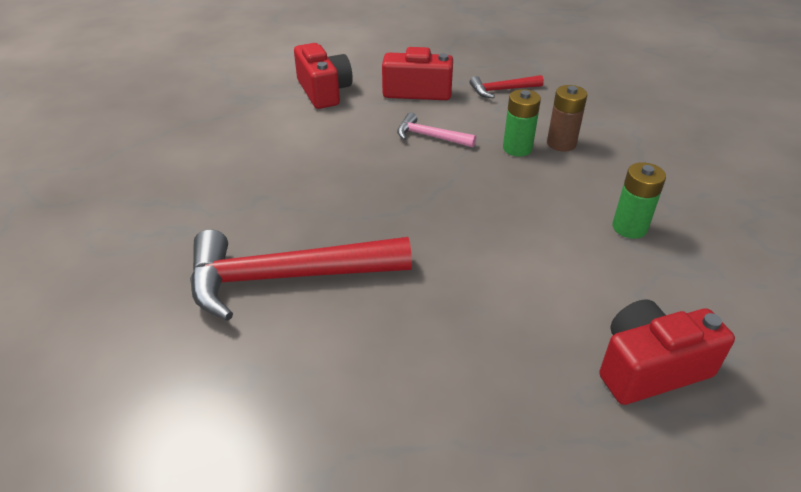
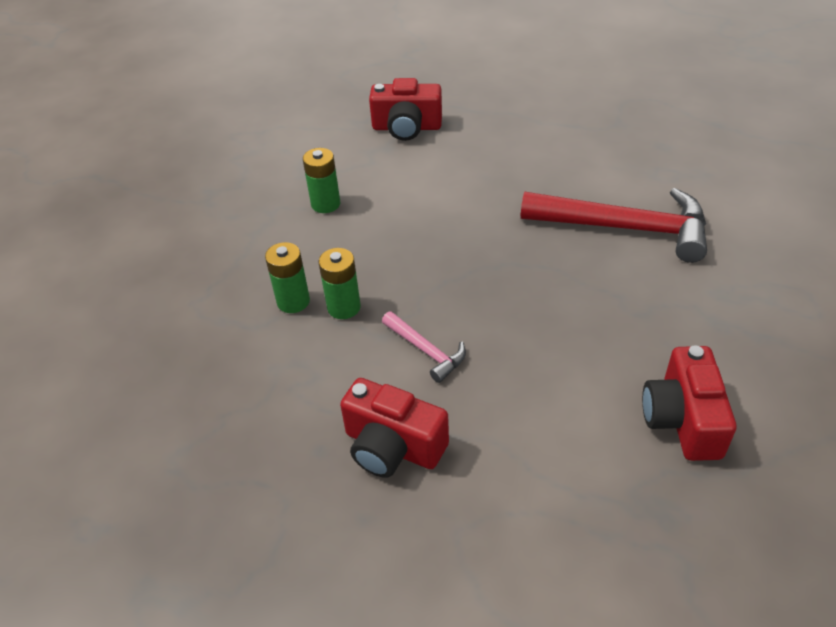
camera: 155 degrees left, 5 degrees up
red camera [294,43,353,109] -> red camera moved to [642,345,736,461]
red hammer [470,75,544,98] -> none
brown battery [547,85,587,152] -> green battery [265,242,310,313]

